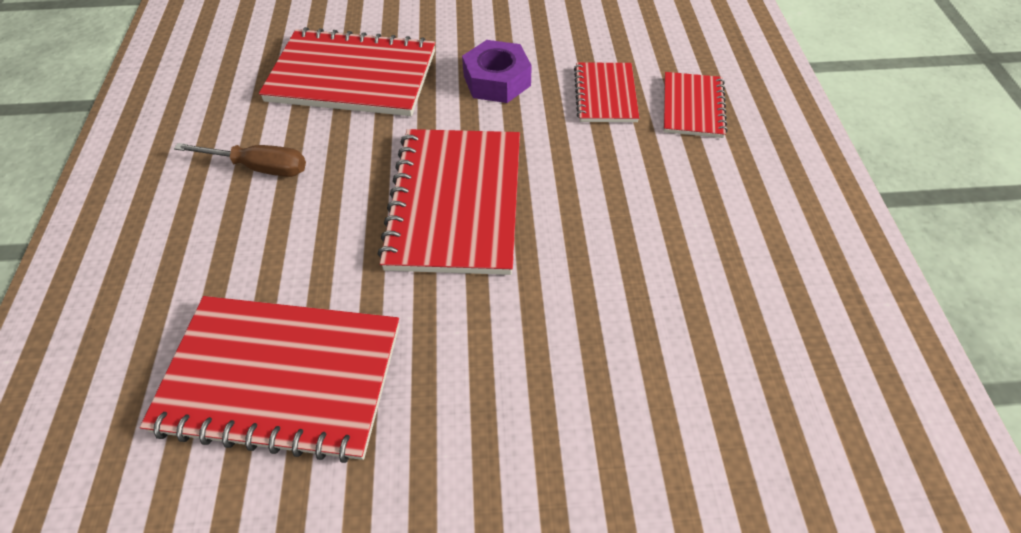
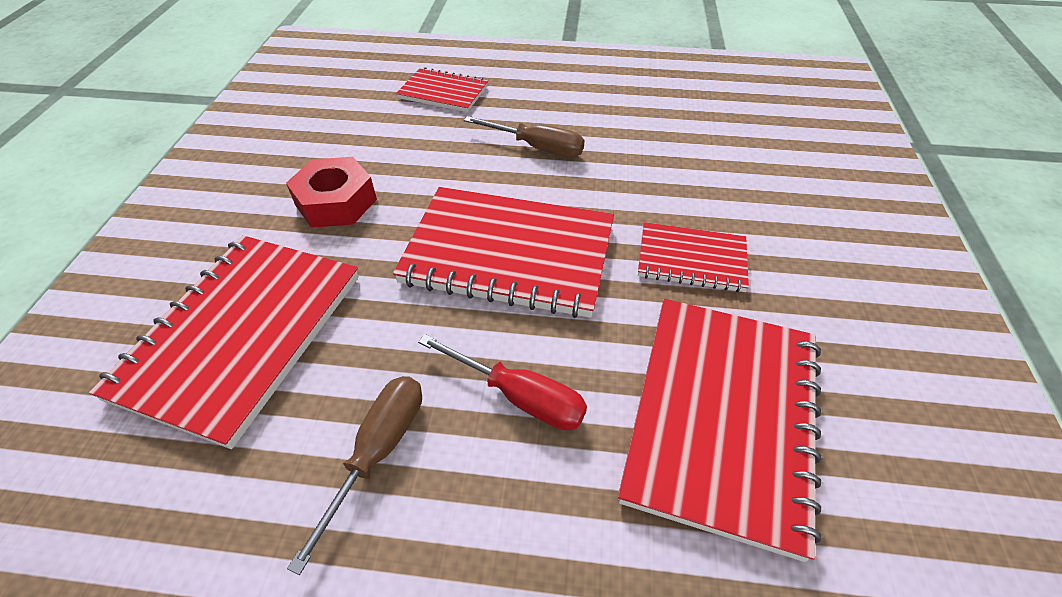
camera: 80 degrees left, 5 degrees down
purple nut [462,40,532,103] -> red nut [286,157,377,228]
red notebook [574,62,639,122] -> red notebook moved to [638,222,749,292]
none -> red screwdriver [418,334,587,430]
none -> brown screwdriver [464,116,585,157]

